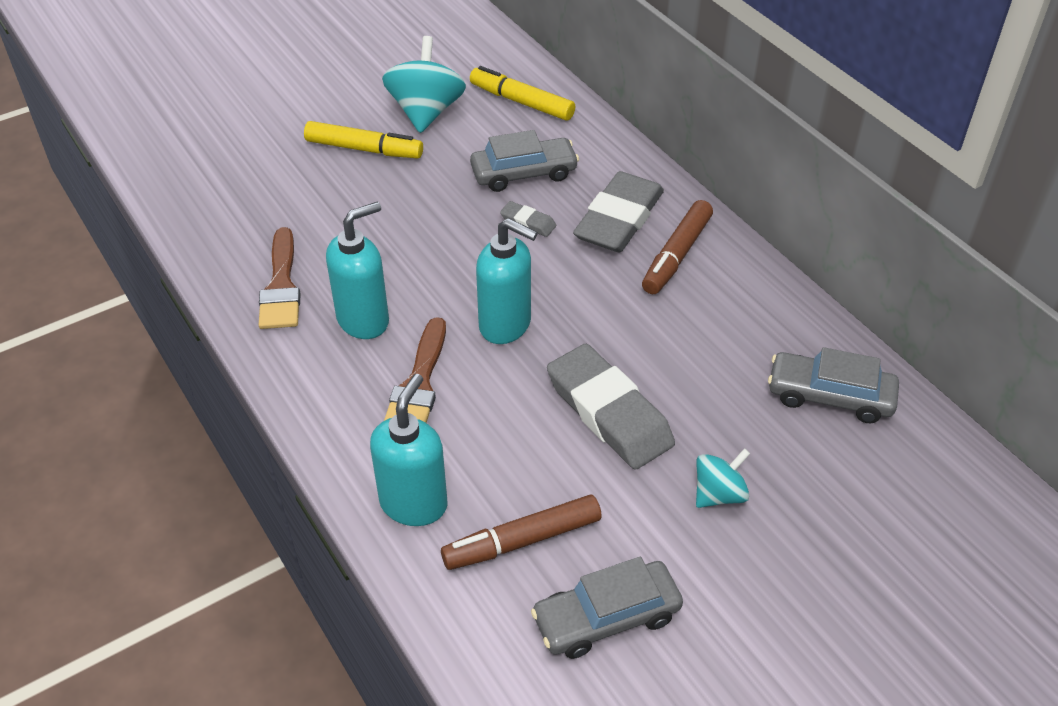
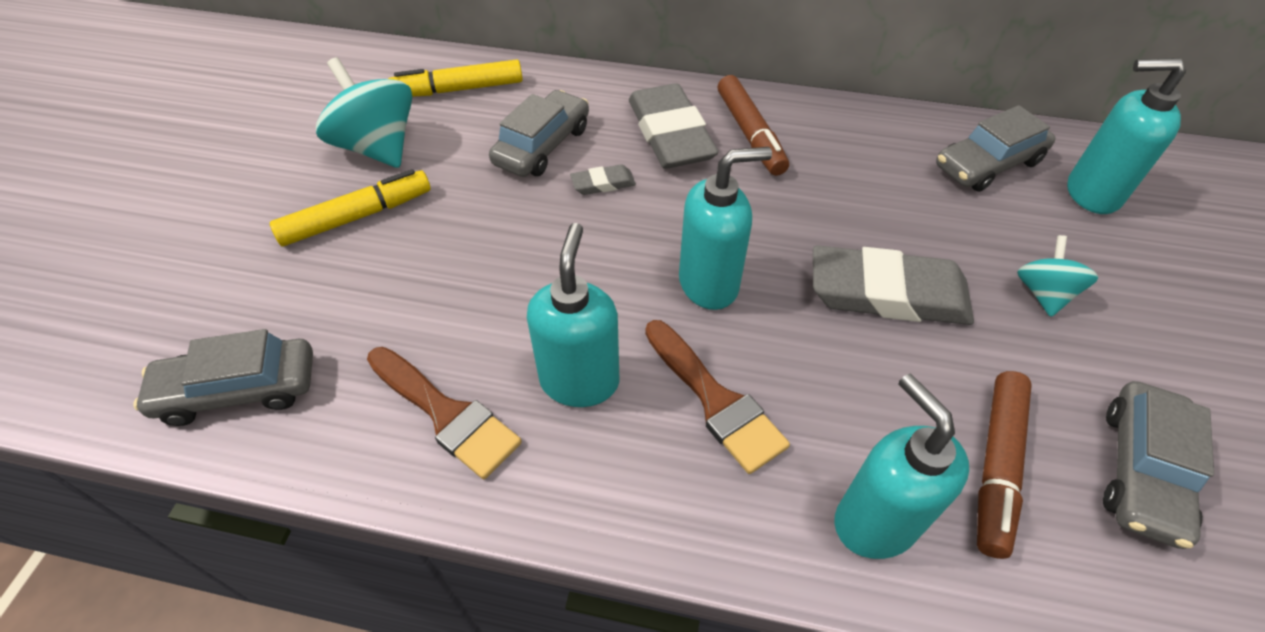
camera: 45 degrees left, 5 degrees up
none -> grey car [133,329,313,426]
none -> turquoise soap dispenser [1067,58,1186,214]

